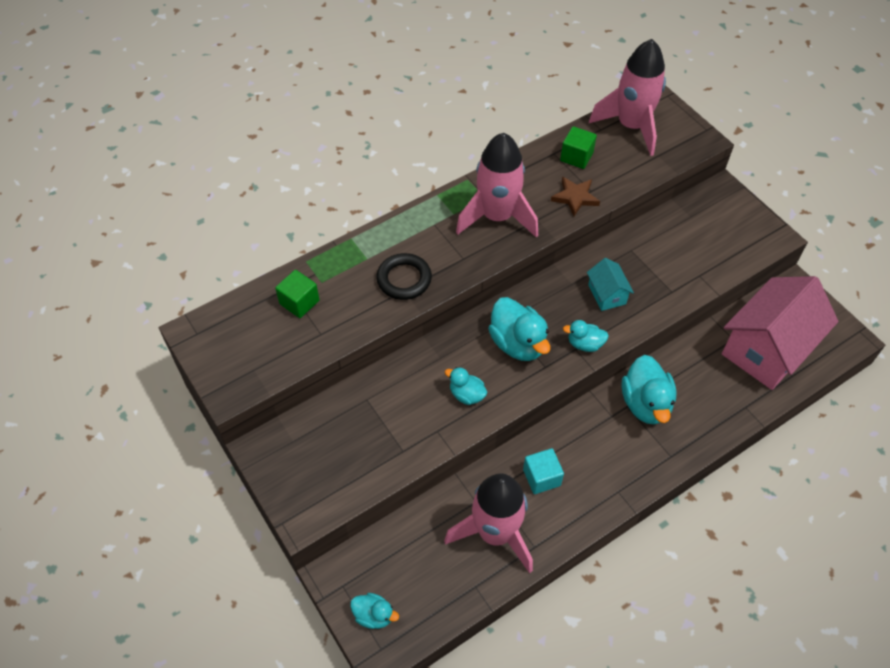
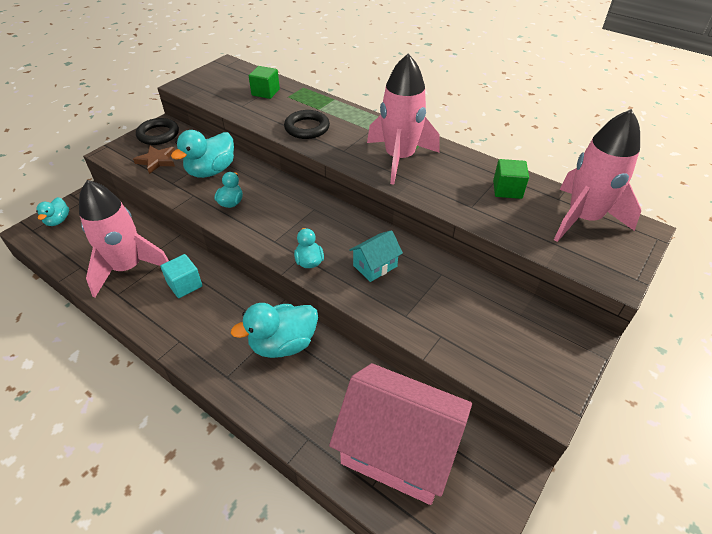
camera: 70 degrees right, 10 degrees down
turquoise duck [488,297,551,361] -> turquoise duck moved to [171,130,234,178]
brown star [551,176,600,216] -> brown star moved to [133,146,175,174]
none -> black ring [136,118,179,145]

